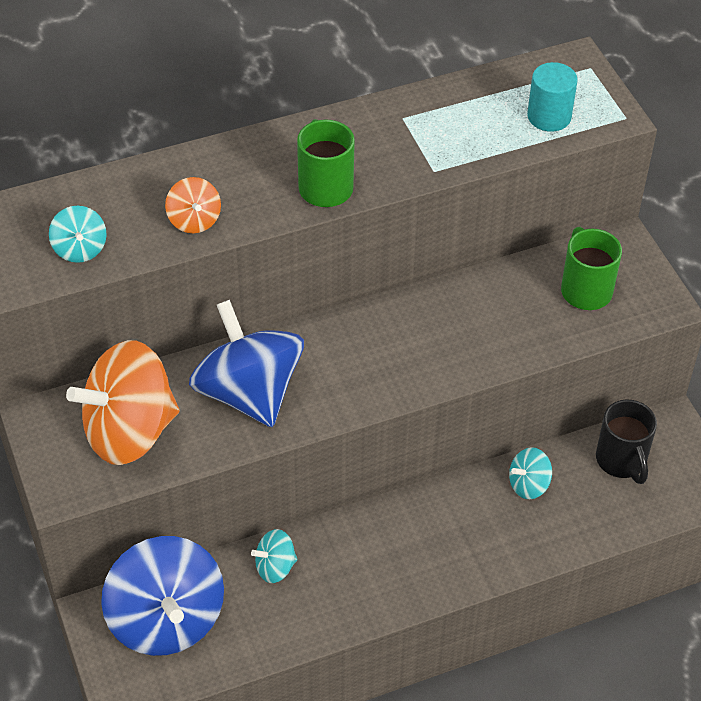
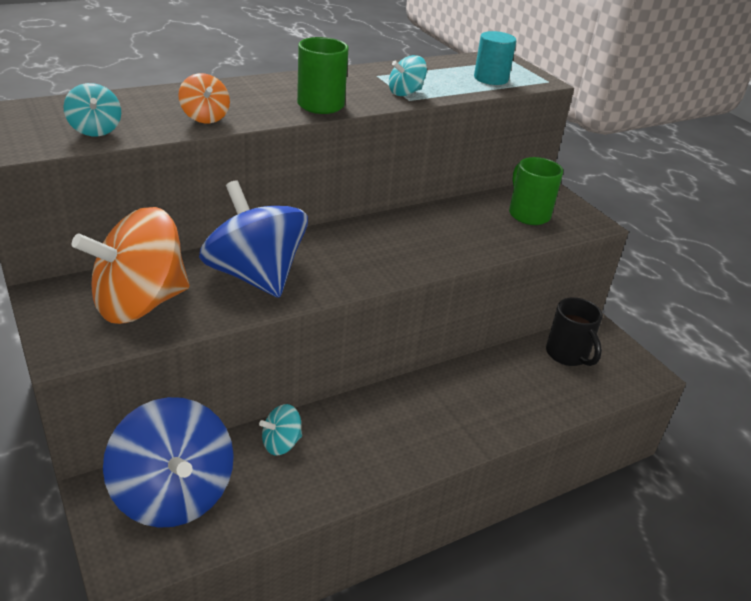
camera: 10 degrees left, 15 degrees down
turquoise spinning top [509,447,552,499] -> turquoise spinning top moved to [389,55,427,96]

